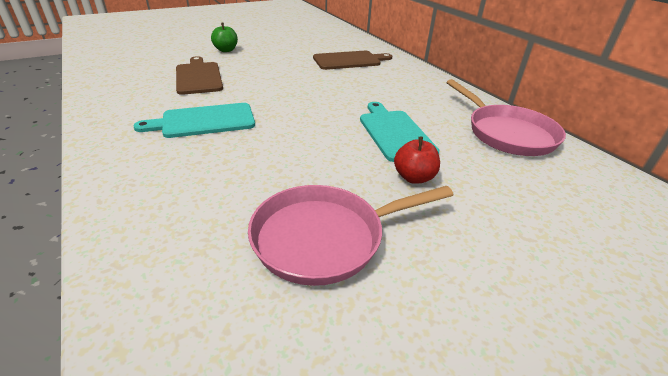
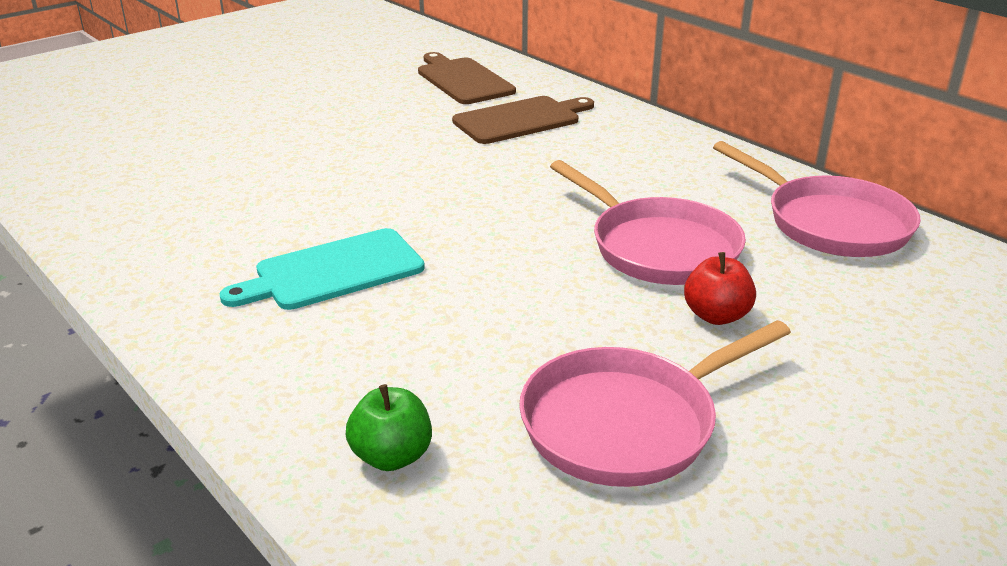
camera: 10 degrees left, 5 degrees down
brown cutting board [176,56,223,95] -> brown cutting board moved to [418,52,516,104]
green apple [211,22,238,52] -> green apple moved to [346,384,432,471]
turquoise cutting board [360,102,439,162] -> pink pan [550,160,746,285]

